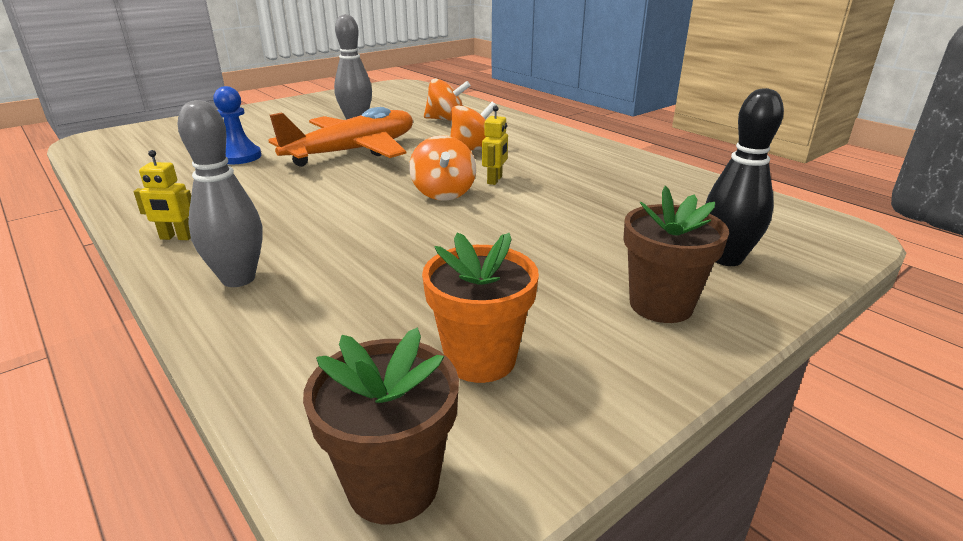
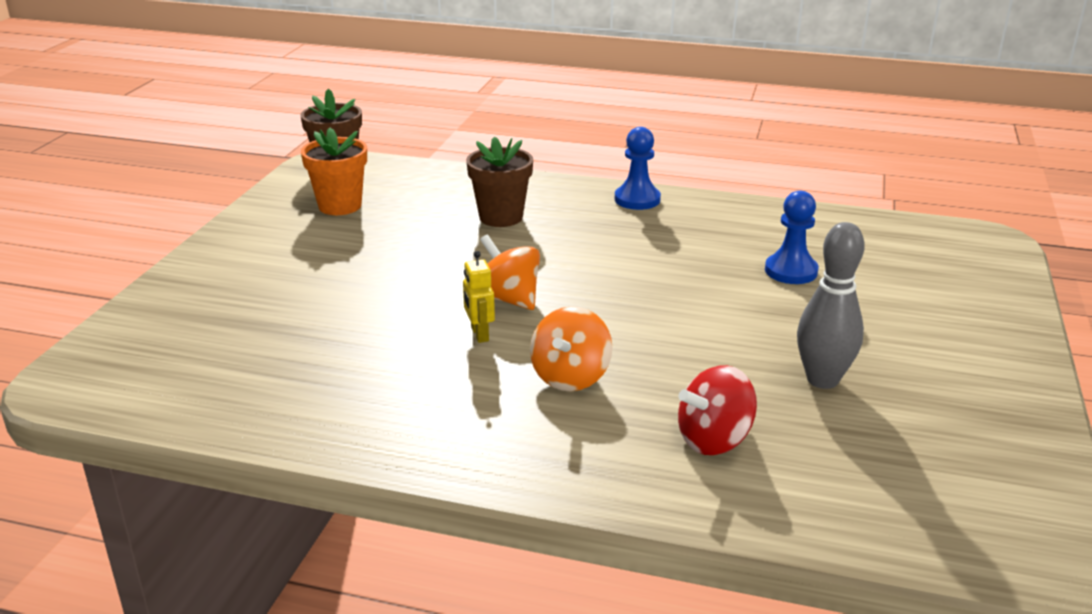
camera: 145 degrees right, 0 degrees up
yellow robot [133,150,191,240] -> blue pawn [615,127,661,210]
grey bowling pin [178,100,263,287] -> none
orange plane [268,107,413,167] -> none
orange spinning top [424,79,471,121] -> red spinning top [678,365,757,455]
brown flower pot [623,186,729,323] -> brown flower pot moved to [466,137,533,227]
black bowling pin [706,88,784,266] -> none

